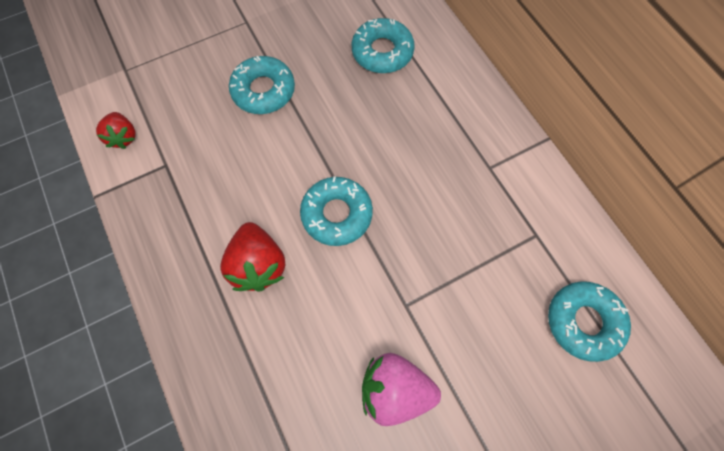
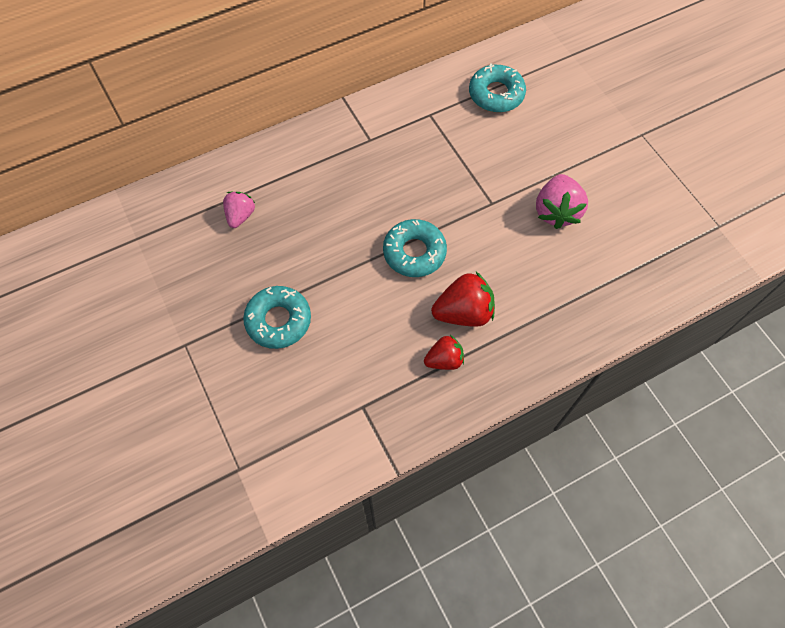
camera: 90 degrees left, 5 degrees down
red strawberry [96,112,135,149] -> red strawberry moved to [424,335,464,370]
turquoise donut [352,18,415,73] -> pink strawberry [223,192,255,228]

